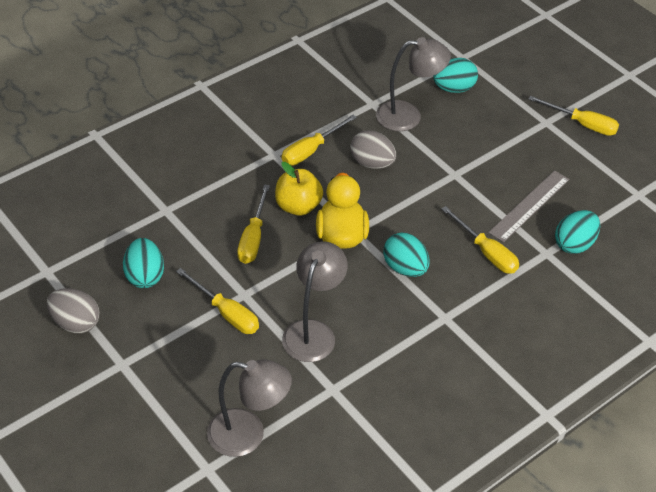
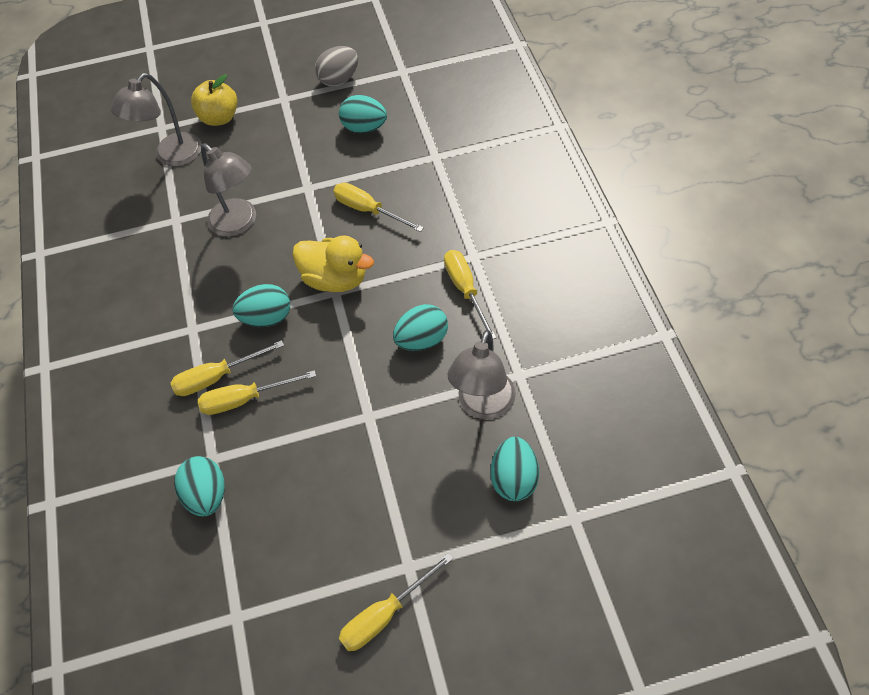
camera: 120 degrees right, 10 degrees up
yellow screwdriver [176,268,259,334] -> yellow screwdriver moved to [171,340,284,396]
yellow apple [275,162,323,216] -> yellow apple moved to [191,74,238,126]
grey egg [350,130,396,169] -> turquoise egg [393,304,448,351]
grey ruler [489,170,569,242] -> none

